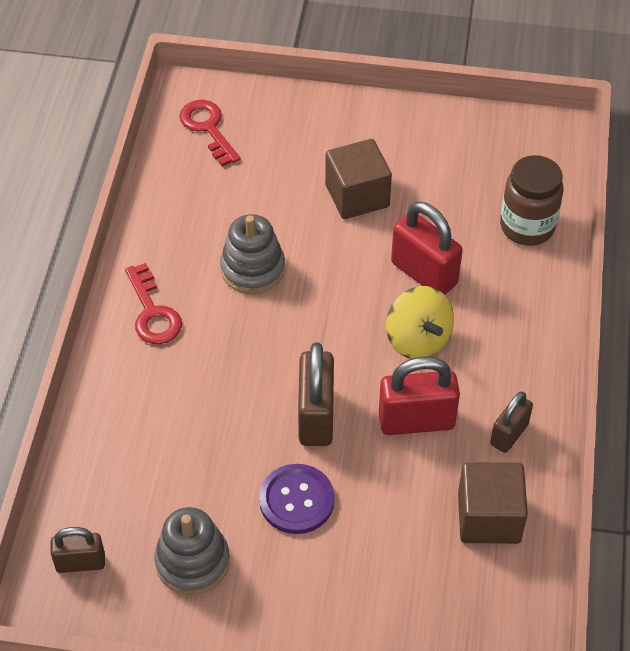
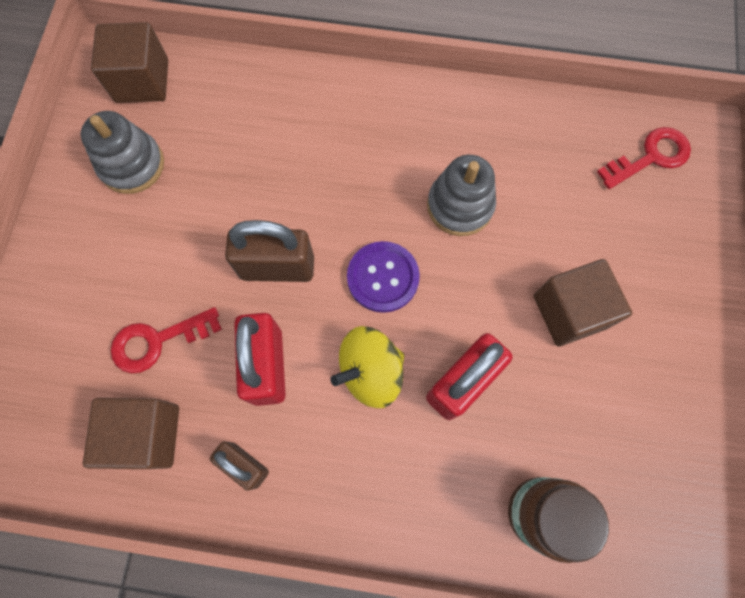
camera: 90 degrees right, 20 degrees up
brown padlock [50,527,105,573] -> brown cube [91,22,168,103]
red key [125,263,182,344] -> red key moved to [111,307,222,373]
purple button [259,464,334,534] -> purple button moved to [347,241,420,313]

